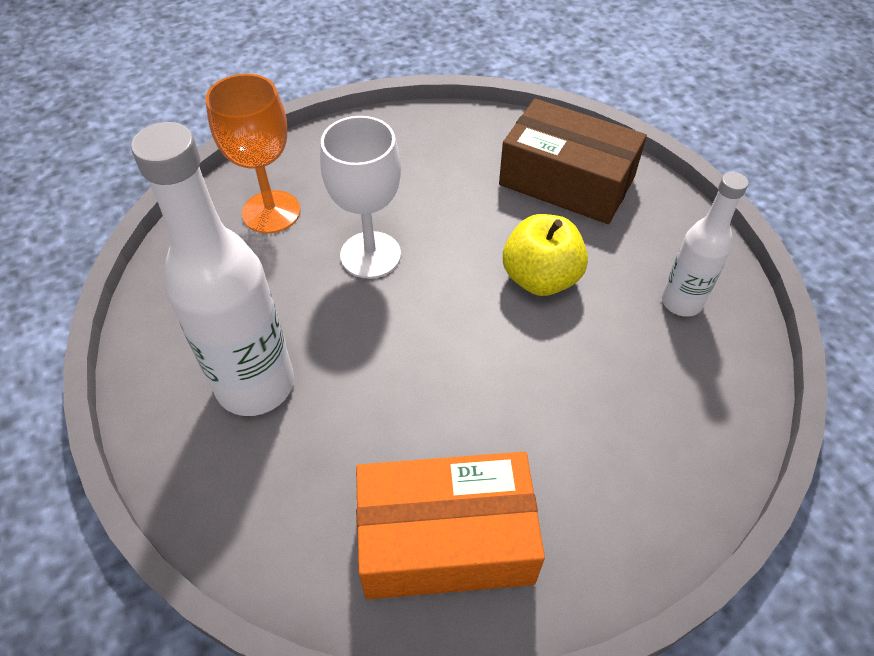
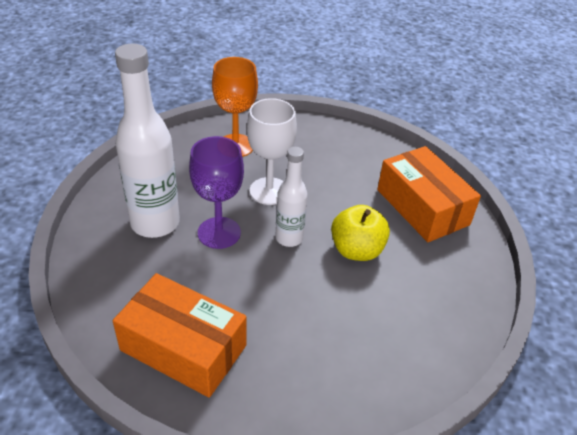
camera: 30 degrees right, 10 degrees down
brown box [499,99,647,224] -> orange box [377,146,481,242]
white bottle [662,172,748,317] -> white bottle moved to [275,147,308,247]
none -> purple goblet [189,136,244,249]

